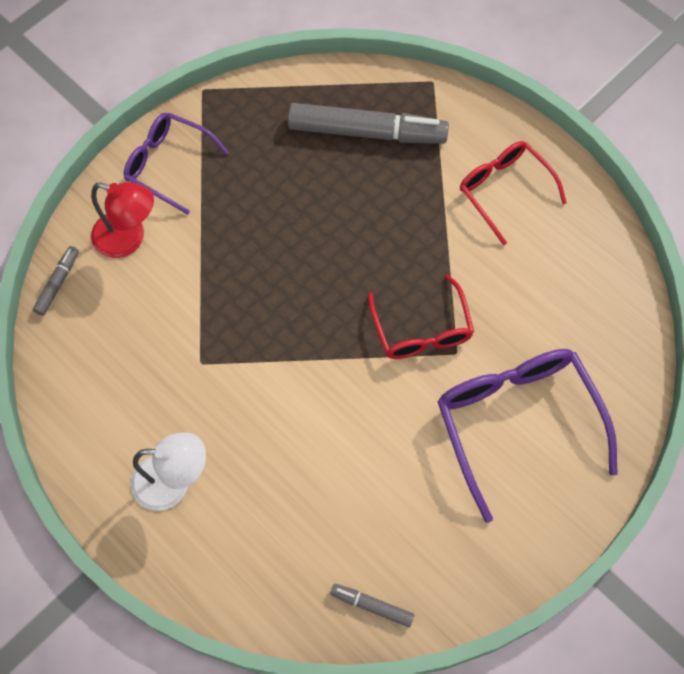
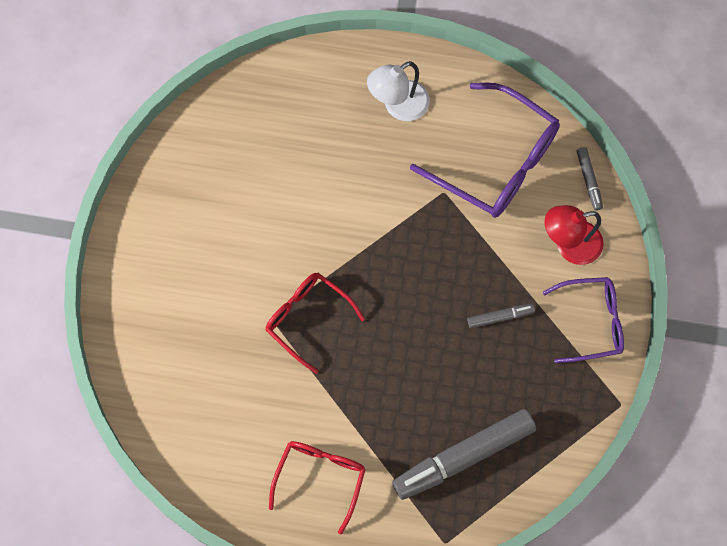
camera: 145 degrees right, 5 degrees up
grey marker [330,584,414,627] -> grey marker moved to [467,303,535,328]
purple glasses [438,349,618,523] -> purple glasses moved to [410,83,560,218]
red glasses [460,141,567,245] -> red glasses turned 90 degrees counterclockwise [269,441,366,535]

